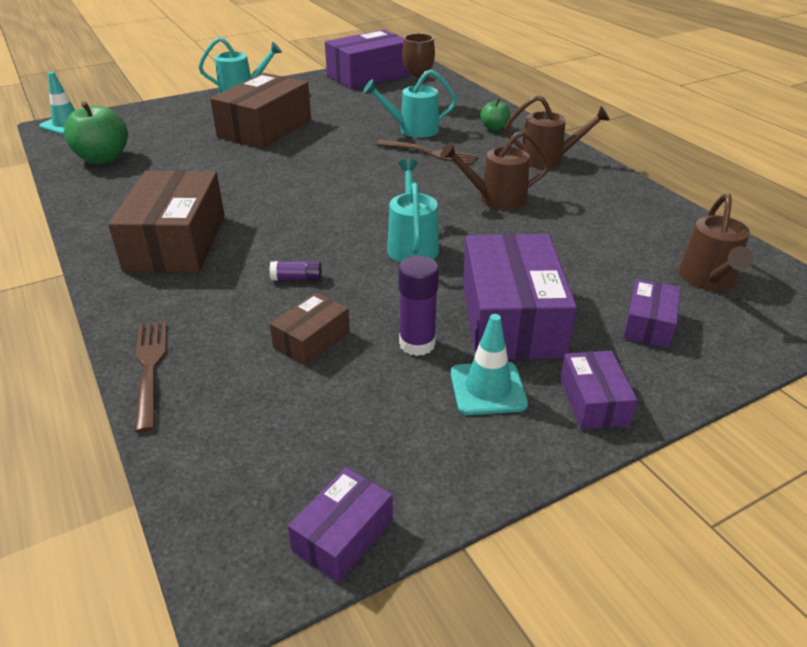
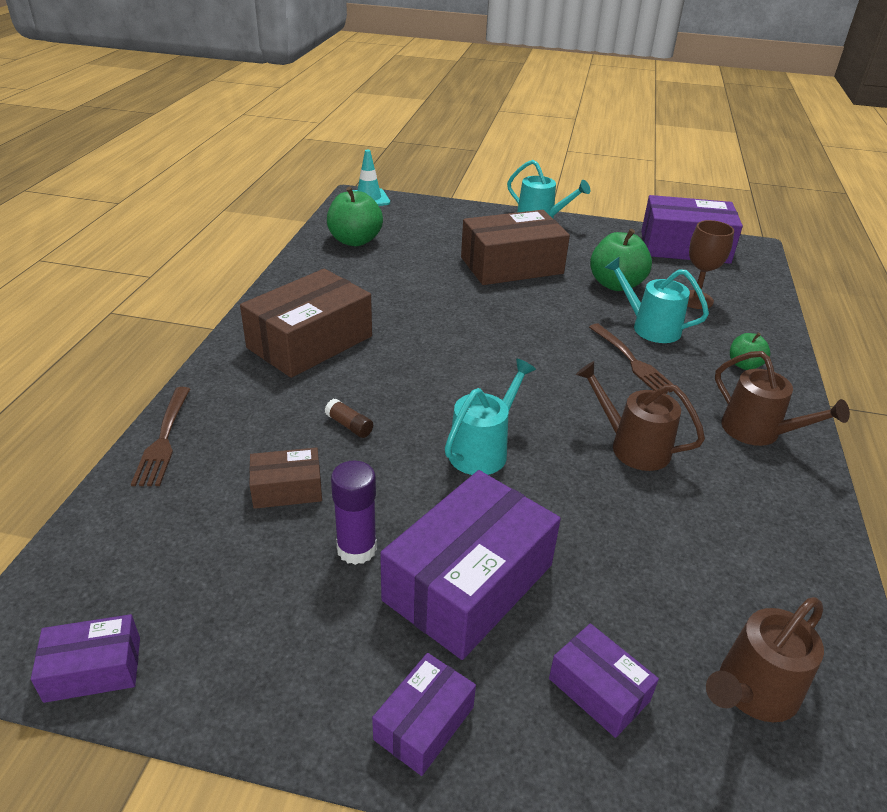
camera: 40 degrees right, 0 degrees up
brown fork [135,321,167,433] -> brown fork turned 150 degrees clockwise [131,387,190,486]
purple glue stick [270,261,322,281] -> brown glue stick [325,399,373,438]
turquoise traffic cone [450,314,528,415] -> none
purple box [623,279,681,348] -> purple box turned 75 degrees clockwise [549,623,659,738]
none -> green apple [590,229,652,291]

